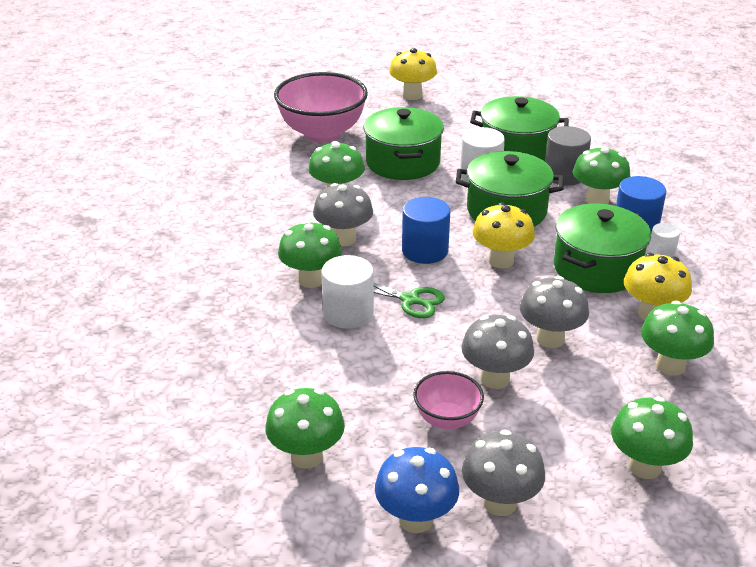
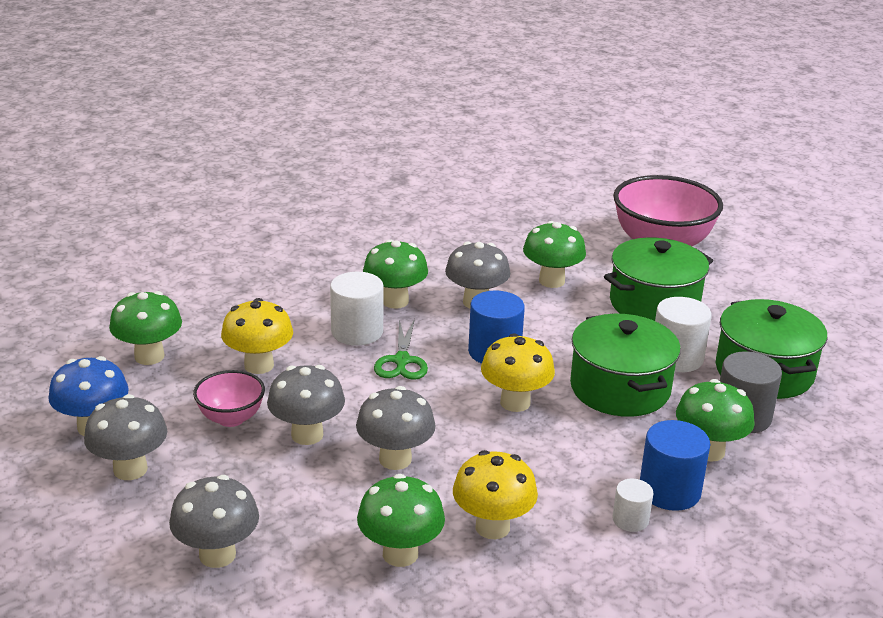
camera: 65 degrees right, 5 degrees down
yellow mushroom [389,48,437,100] -> yellow mushroom moved to [221,298,293,374]
green pot [554,203,651,293] -> none
green mushroom [611,397,693,479] -> grey mushroom [169,475,259,568]

